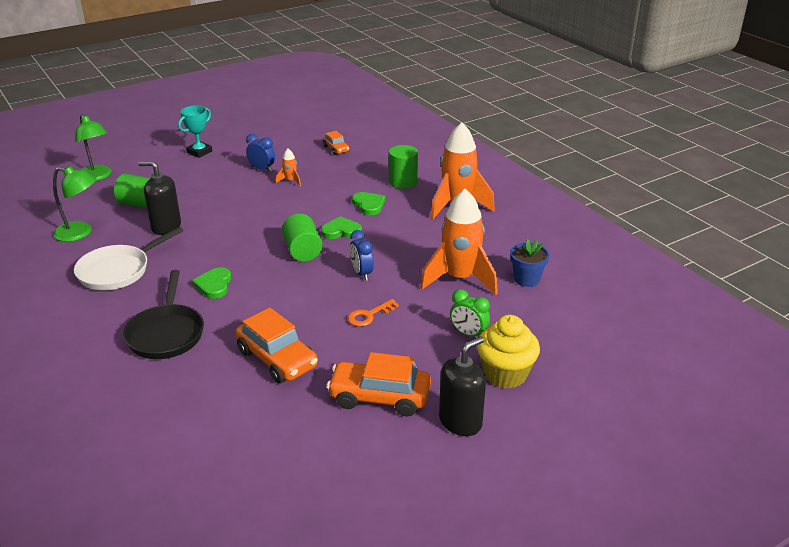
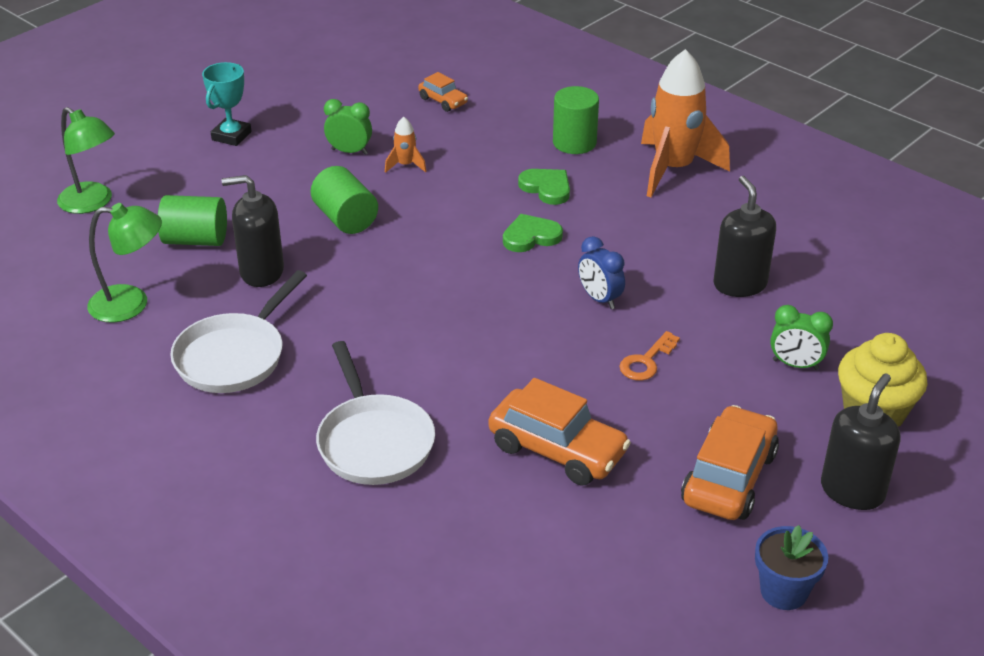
camera: 15 degrees left, 5 degrees up
black pan [123,270,204,359] -> white pan [316,341,435,485]
green heart [192,267,231,299] -> none
blue clock [246,134,275,172] -> green clock [324,99,372,155]
green cylinder [282,214,323,261] -> green cylinder moved to [311,166,378,234]
orange car [327,352,431,416] -> orange car turned 120 degrees clockwise [681,405,779,520]
orange rocket [420,189,498,296] -> black soap dispenser [713,176,776,297]
blue flower pot [510,239,549,287] -> blue flower pot moved to [755,525,828,610]

